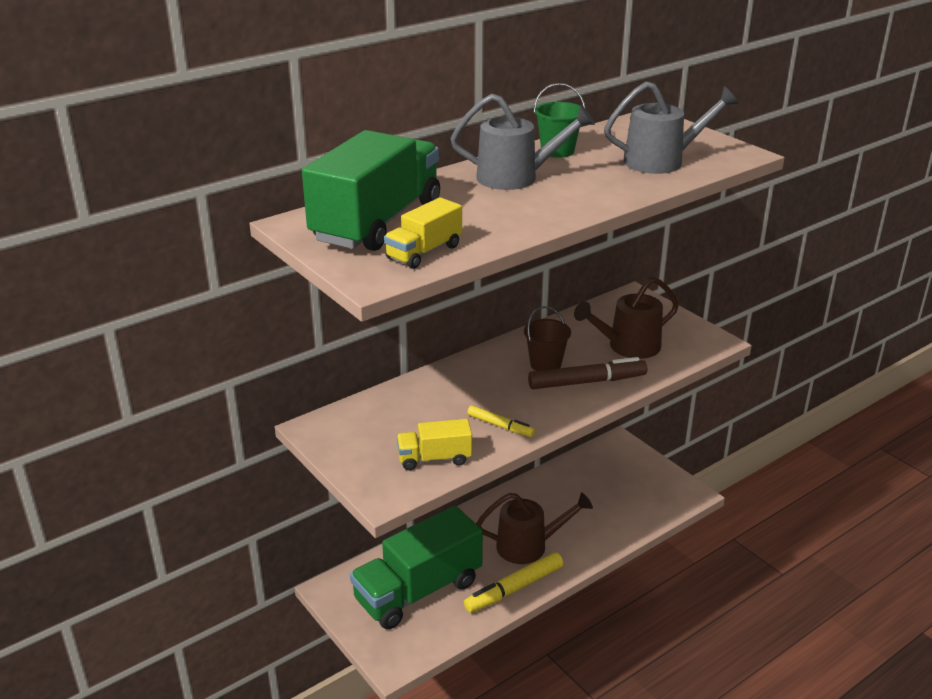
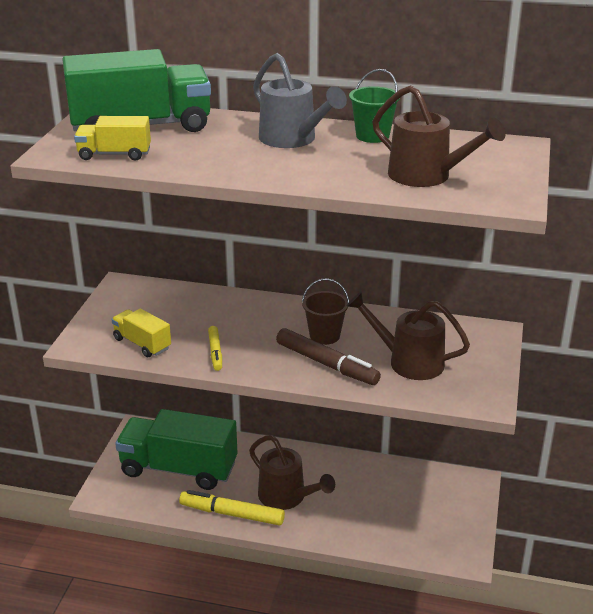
camera: 50 degrees right, 0 degrees up
grey watering can [604,82,739,174] -> brown watering can [372,85,506,187]

